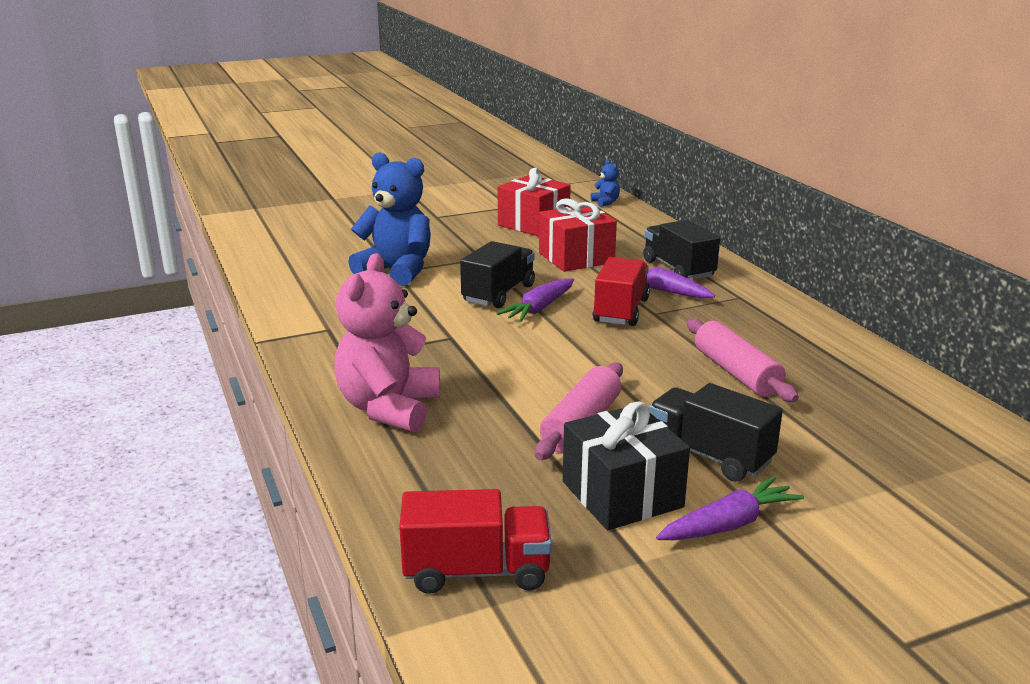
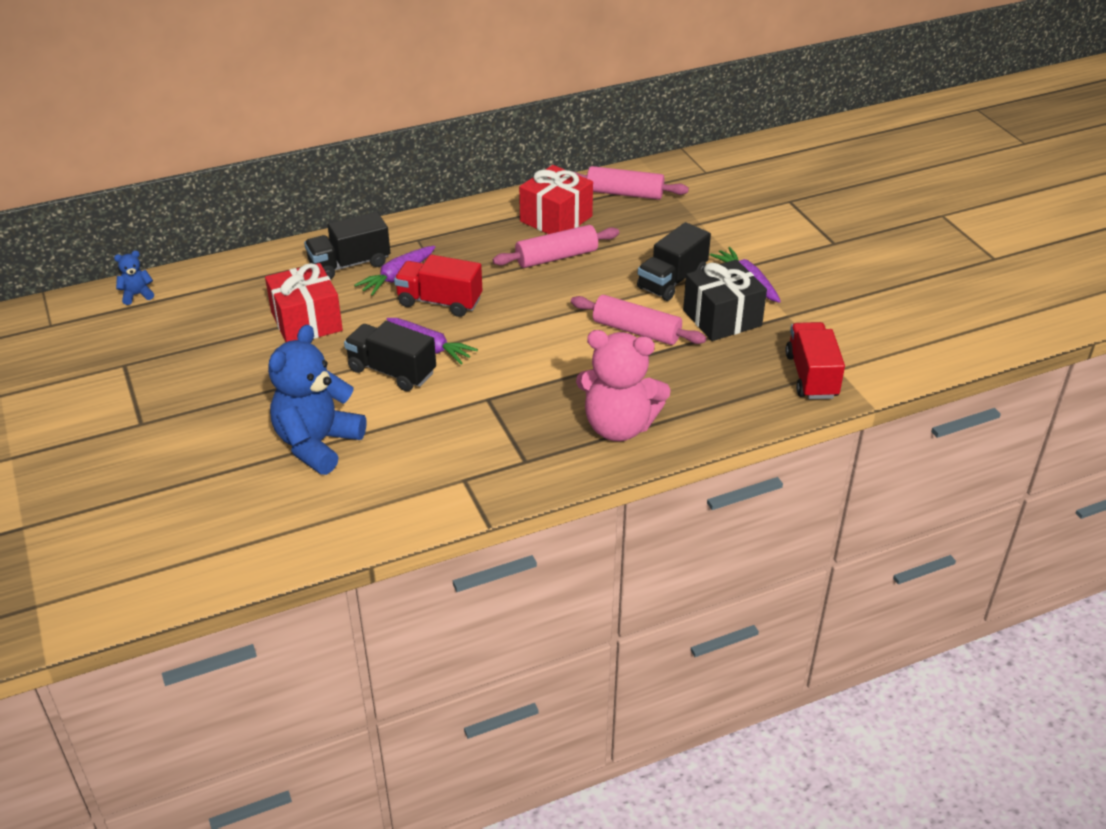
camera: 90 degrees left, 15 degrees up
red gift [498,168,571,236] -> red gift moved to [519,165,593,234]
none -> pink rolling pin [572,166,689,200]

